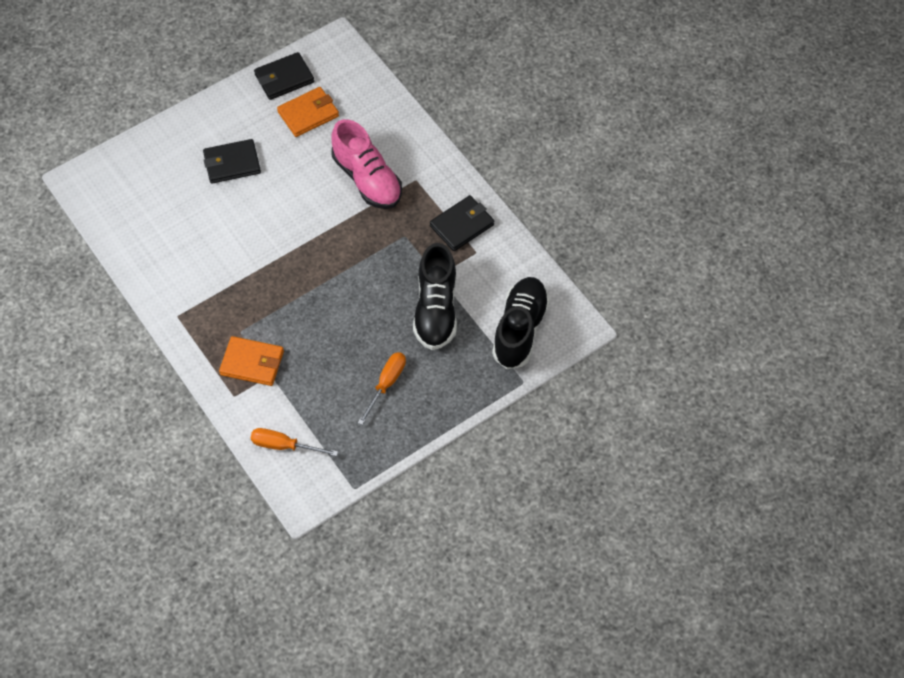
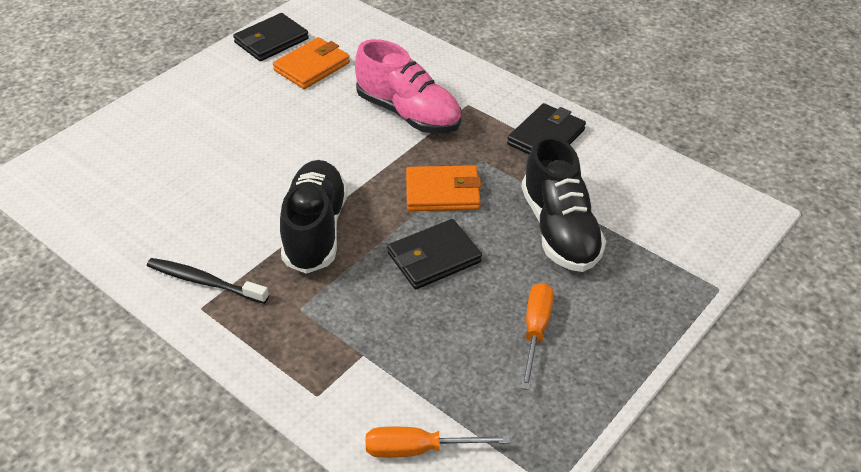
camera: 15 degrees left, 15 degrees down
black wallet [203,139,261,184] -> black wallet moved to [387,219,482,289]
orange wallet [219,336,284,386] -> orange wallet moved to [406,165,481,211]
black shoe [492,277,550,369] -> black shoe moved to [280,160,348,274]
none -> black toothbrush [147,258,269,304]

